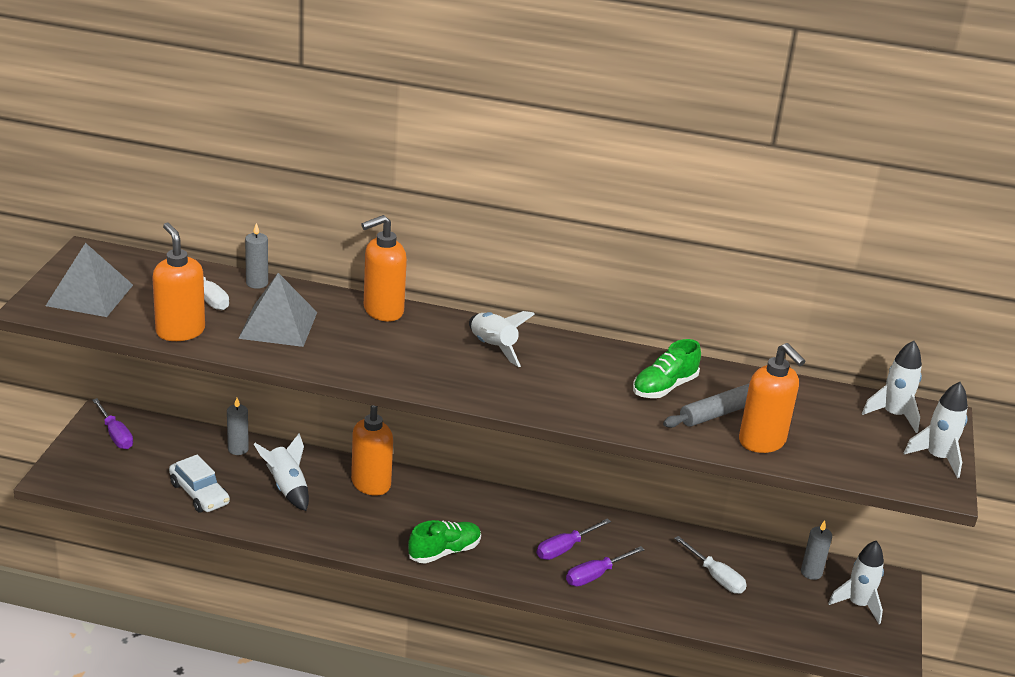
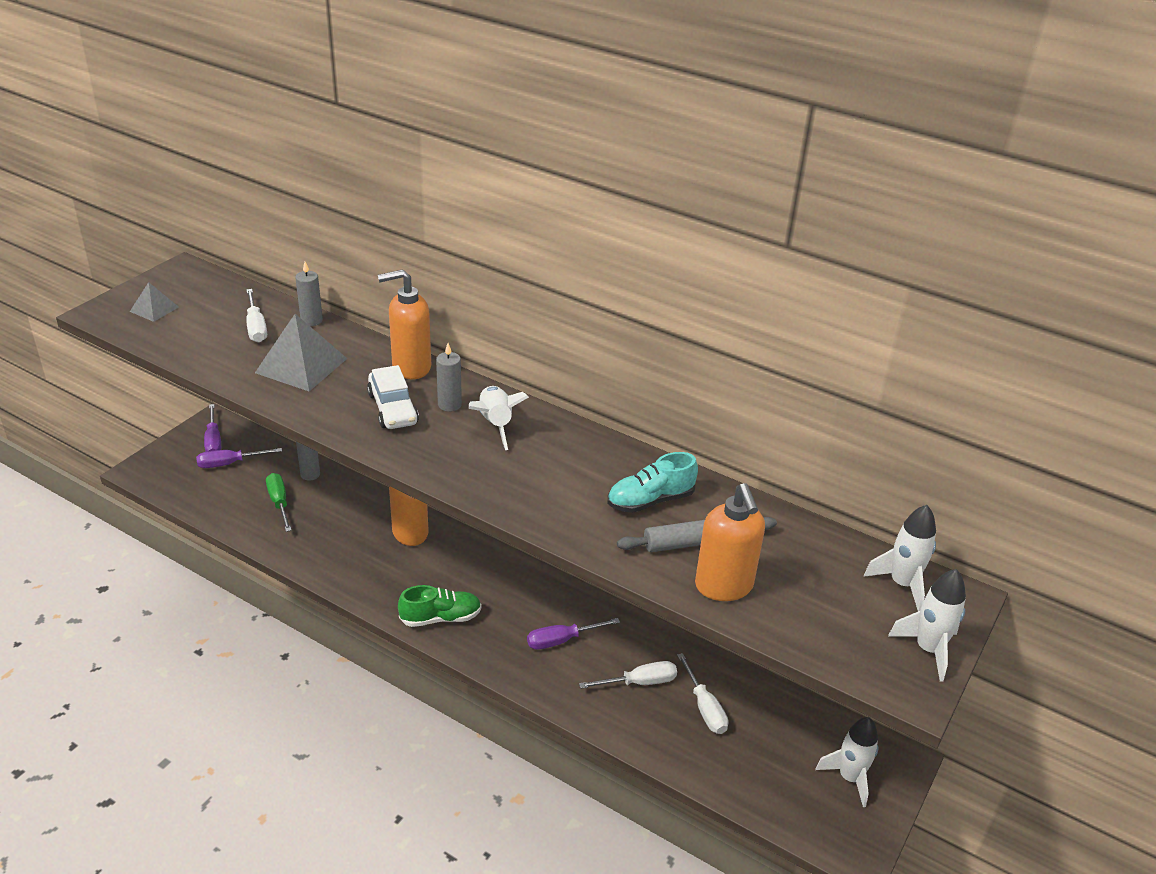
camera: 20 degrees right, 5 degrees up
grey pyramid [46,243,133,317] -> grey pyramid [130,282,179,322], size x0.54
orange soap dispenser [152,222,205,341] -> none
white car [169,454,230,512] -> white car moved to [367,365,419,429]
white rocket [254,433,309,511] -> none
purple screwdriver [566,546,645,587] -> purple screwdriver moved to [196,448,282,468]
green shoe [633,339,701,398] -> turquoise shoe [607,452,698,513]
grey candle [801,520,832,580] -> grey candle moved to [436,343,462,412]
none -> green screwdriver [266,473,292,532]
none -> white screwdriver [579,661,677,689]

